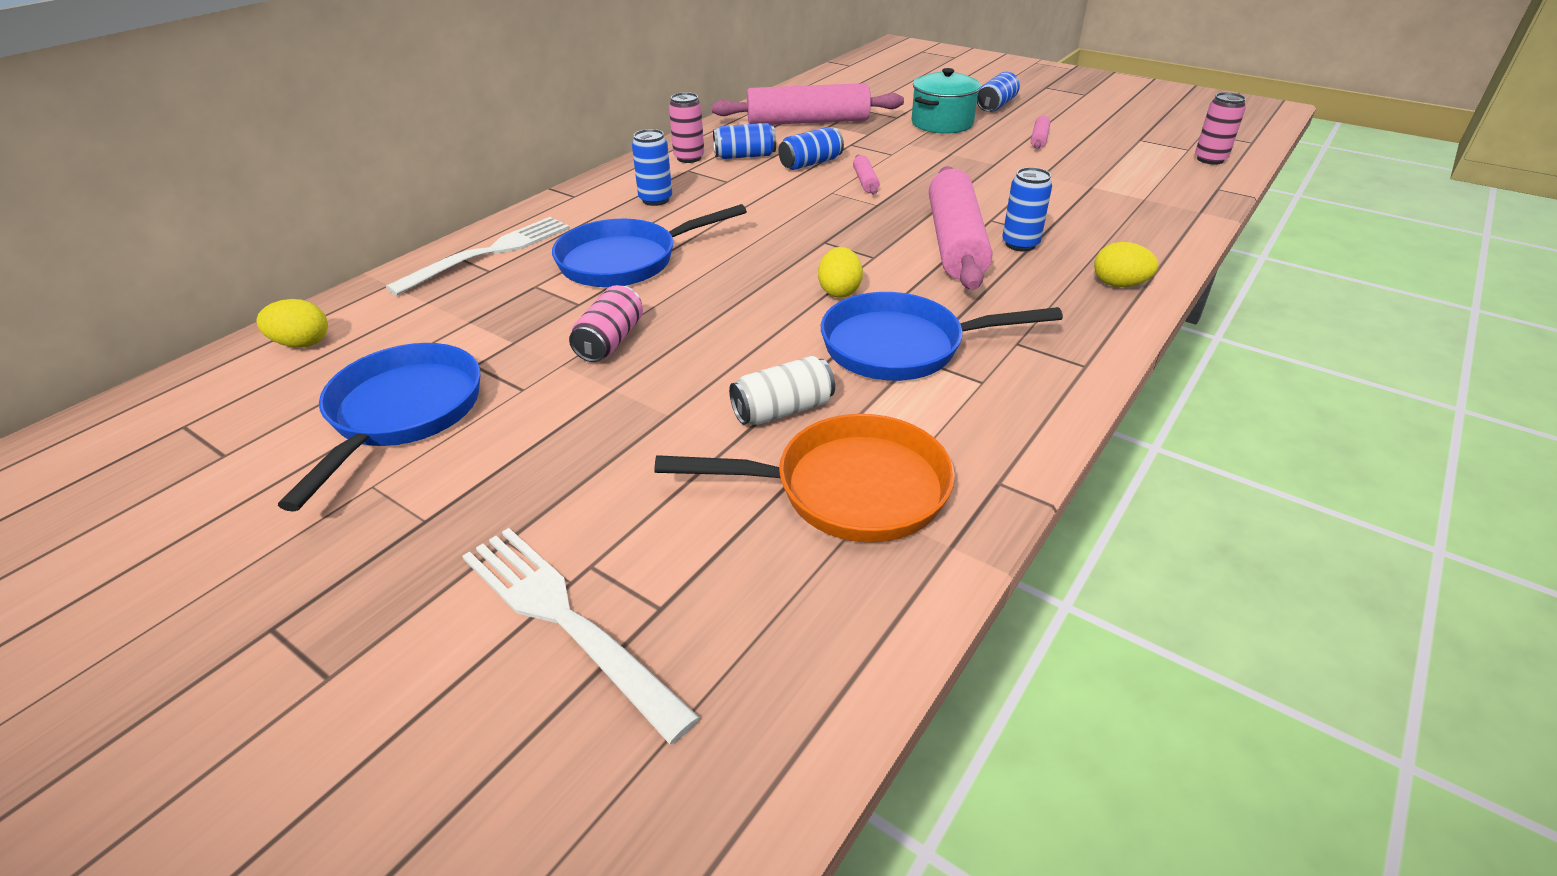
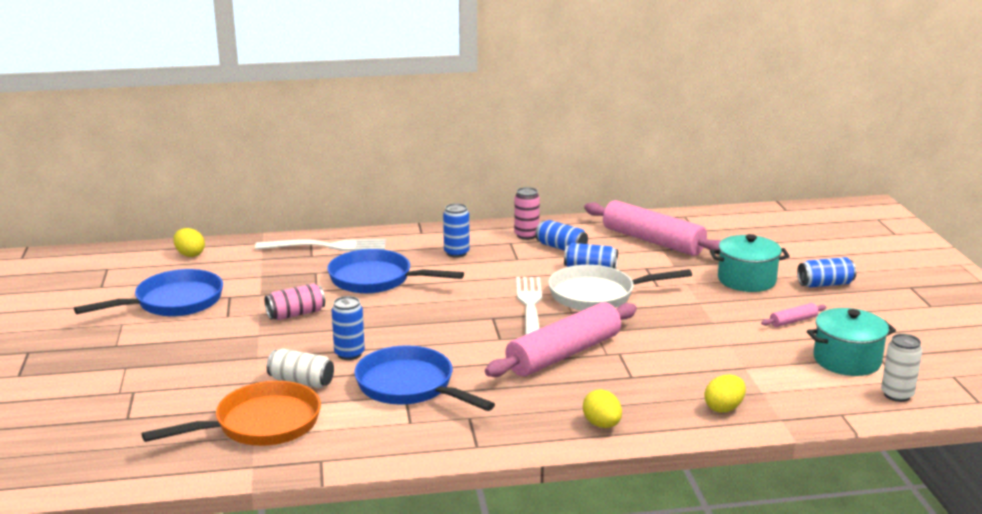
camera: 45 degrees right, 15 degrees down
white fork [462,528,700,744] -> white fork moved to [516,277,542,335]
orange pan [654,414,955,543] -> orange pan turned 75 degrees counterclockwise [142,381,321,446]
yellow egg [818,247,863,298] -> yellow egg moved to [704,375,746,413]
pink rolling pin [853,154,880,194] -> white pan [548,265,692,311]
blue can [1002,167,1052,252] -> blue can moved to [332,296,365,360]
pink can [1195,92,1246,165] -> white can [881,334,922,402]
none -> turquoise pot [807,308,896,376]

